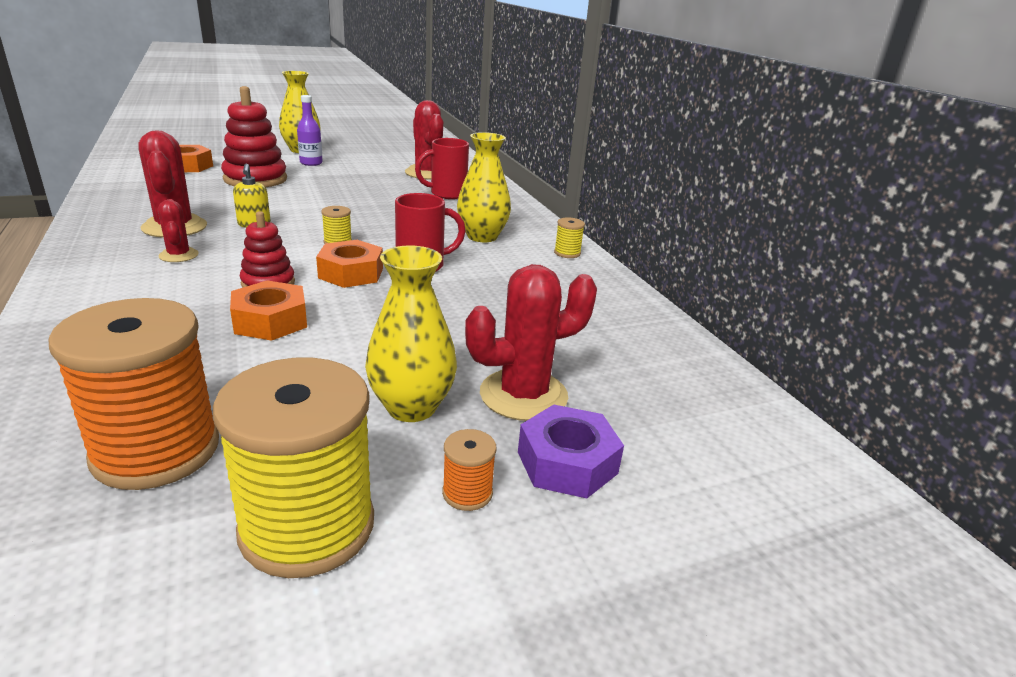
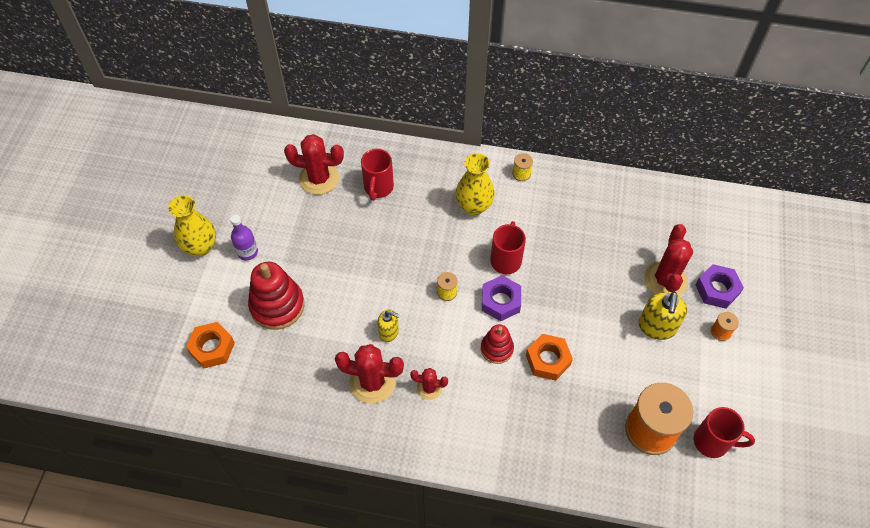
camera: 55 degrees left, 30 degrees up
yellow spool [213,358,374,578] -> none
orange nut [316,240,383,288] -> purple nut [482,275,521,321]
yellow vase [365,245,457,422] -> yellow soap dispenser [639,291,687,340]
none -> red mug [694,407,755,458]

